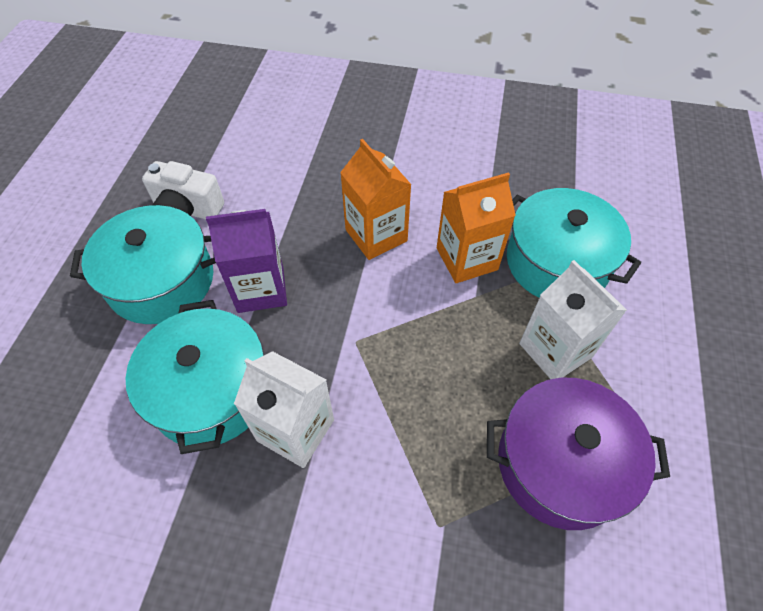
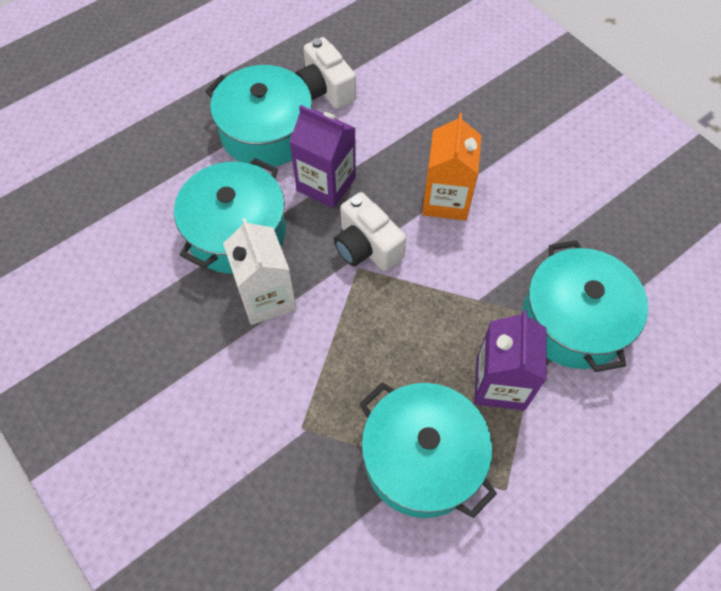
camera: 40 degrees right, 5 degrees up
orange carton [437,172,516,283] -> none
purple pot [487,378,670,530] -> turquoise pot [359,382,497,518]
white carton [519,260,627,379] -> purple carton [474,310,547,410]
none -> white camera [334,192,406,271]

